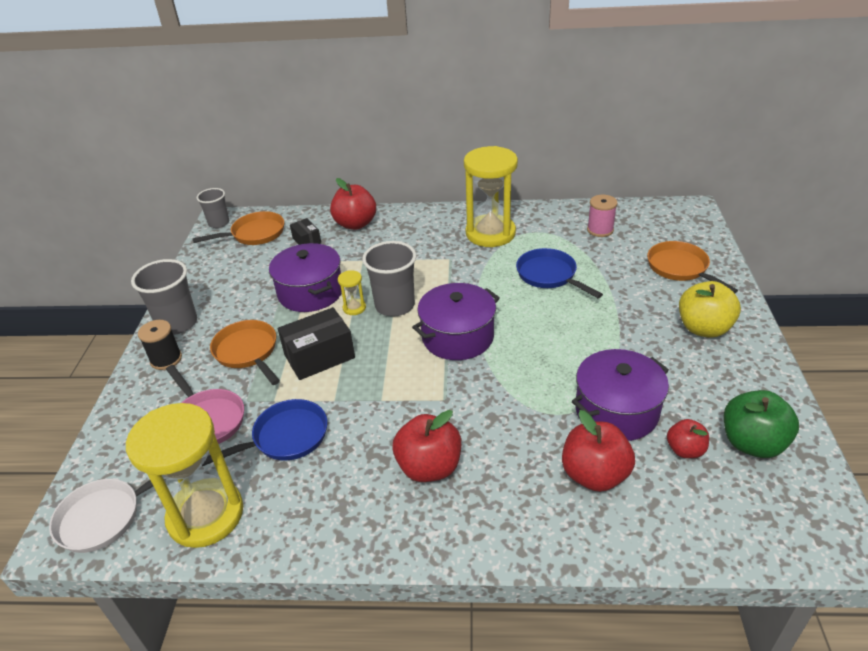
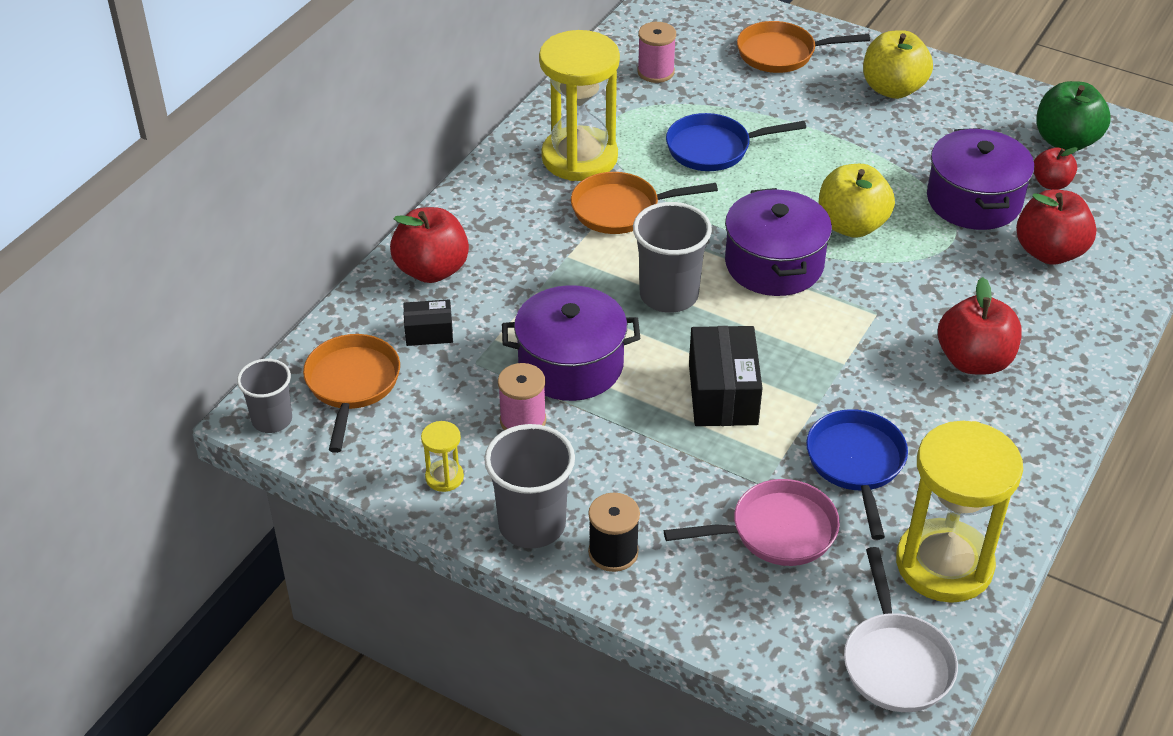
camera: 65 degrees left, 5 degrees up
orange pan [210,320,280,385] -> orange pan moved to [571,172,718,234]
yellow hourglass [338,270,366,315] -> yellow hourglass moved to [421,421,464,492]
none -> pink spool [498,363,546,430]
none -> yellow apple [819,164,895,238]

